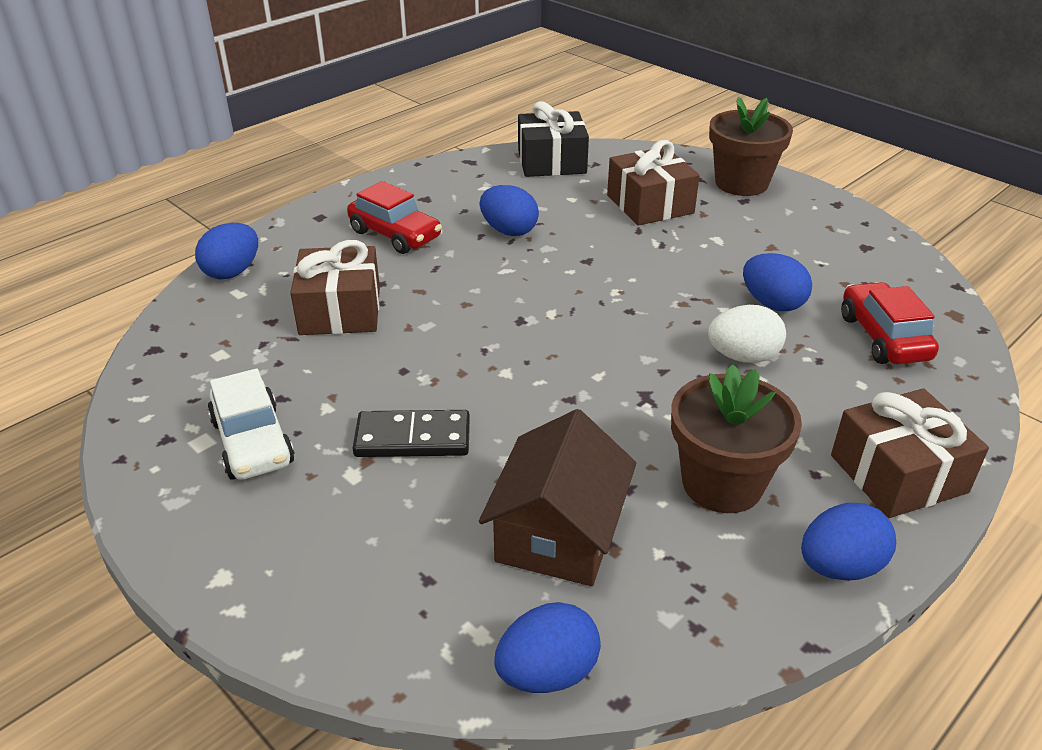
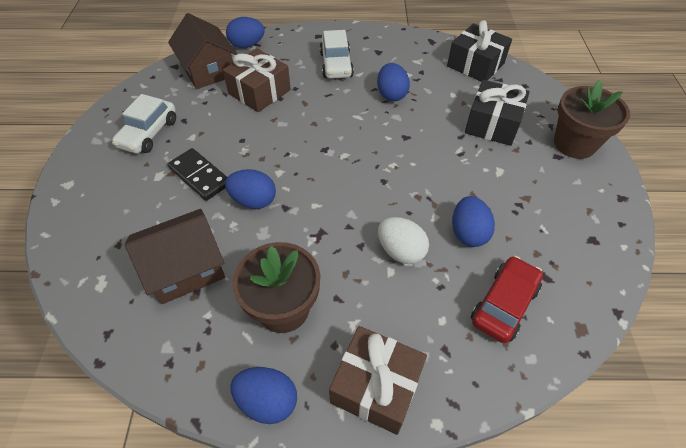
camera: 45 degrees right, 15 degrees up
red car [347,181,442,254] -> white car [320,30,354,79]
blue egg [494,602,601,693] -> blue egg moved to [225,169,276,209]
brown gift [607,140,700,226] -> black gift [465,80,530,146]
none -> brown house [168,13,237,89]

